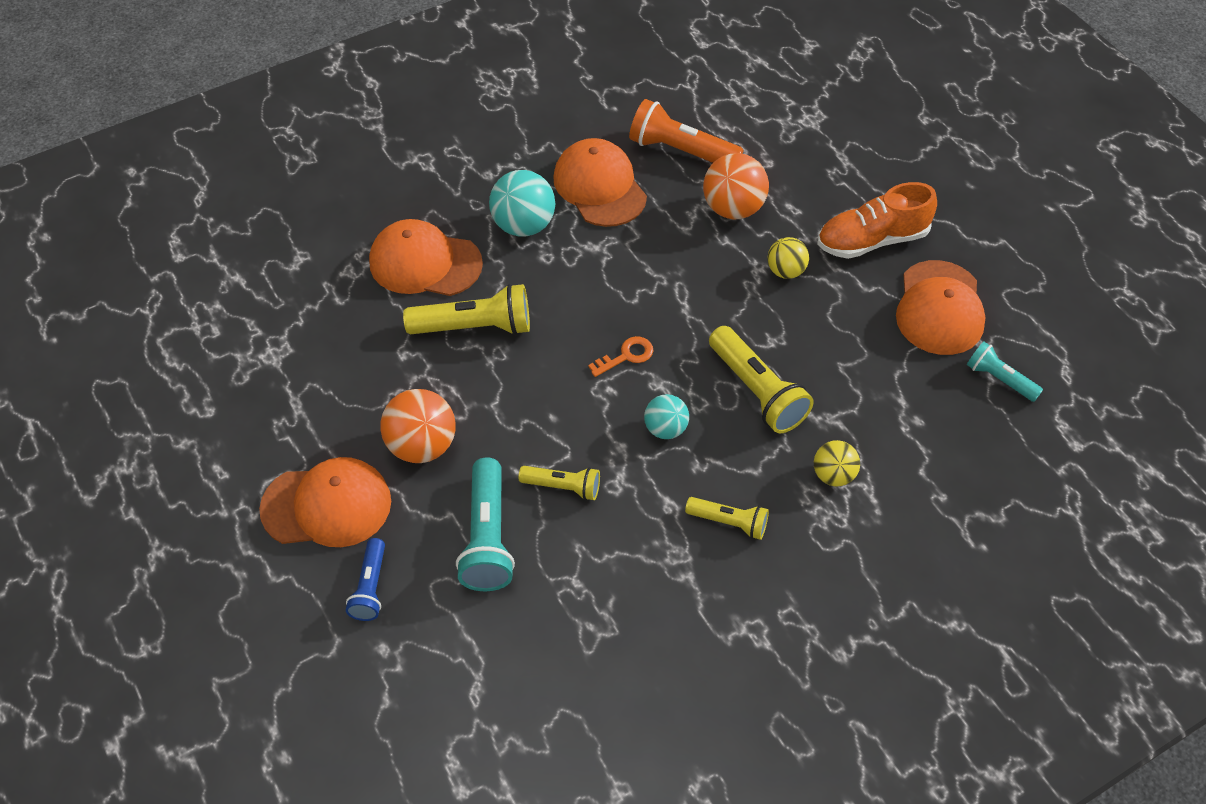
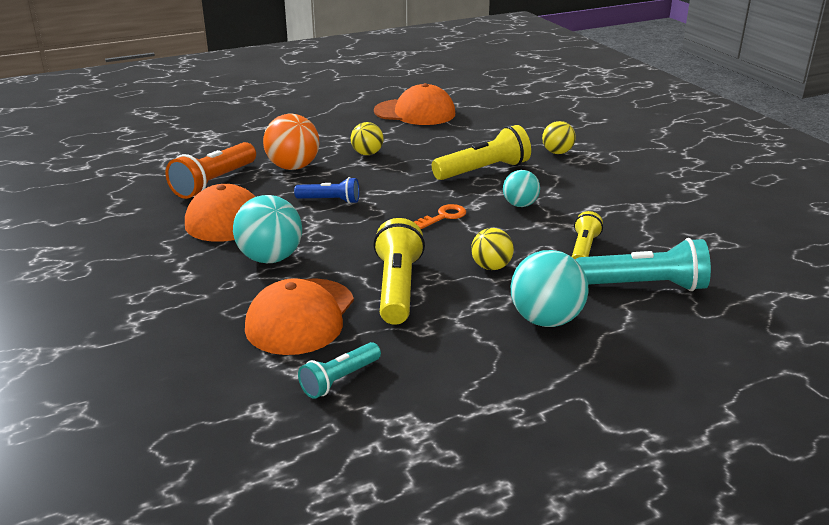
camera: 85 degrees left, 25 degrees down
orange cap [259,457,391,547] -> none
blue flashlight [346,538,385,621] -> blue flashlight moved to [294,177,359,204]
orange ball [380,389,456,463] -> turquoise ball [511,250,589,327]
orange key [588,336,653,377] -> orange key turned 75 degrees clockwise [414,204,466,229]
yellow flashlight [685,497,769,540] -> none
orange shoe [817,182,937,259] -> none
turquoise flashlight [967,342,1043,402] -> turquoise flashlight moved to [298,342,381,399]
none -> yellow ball [471,228,514,270]

